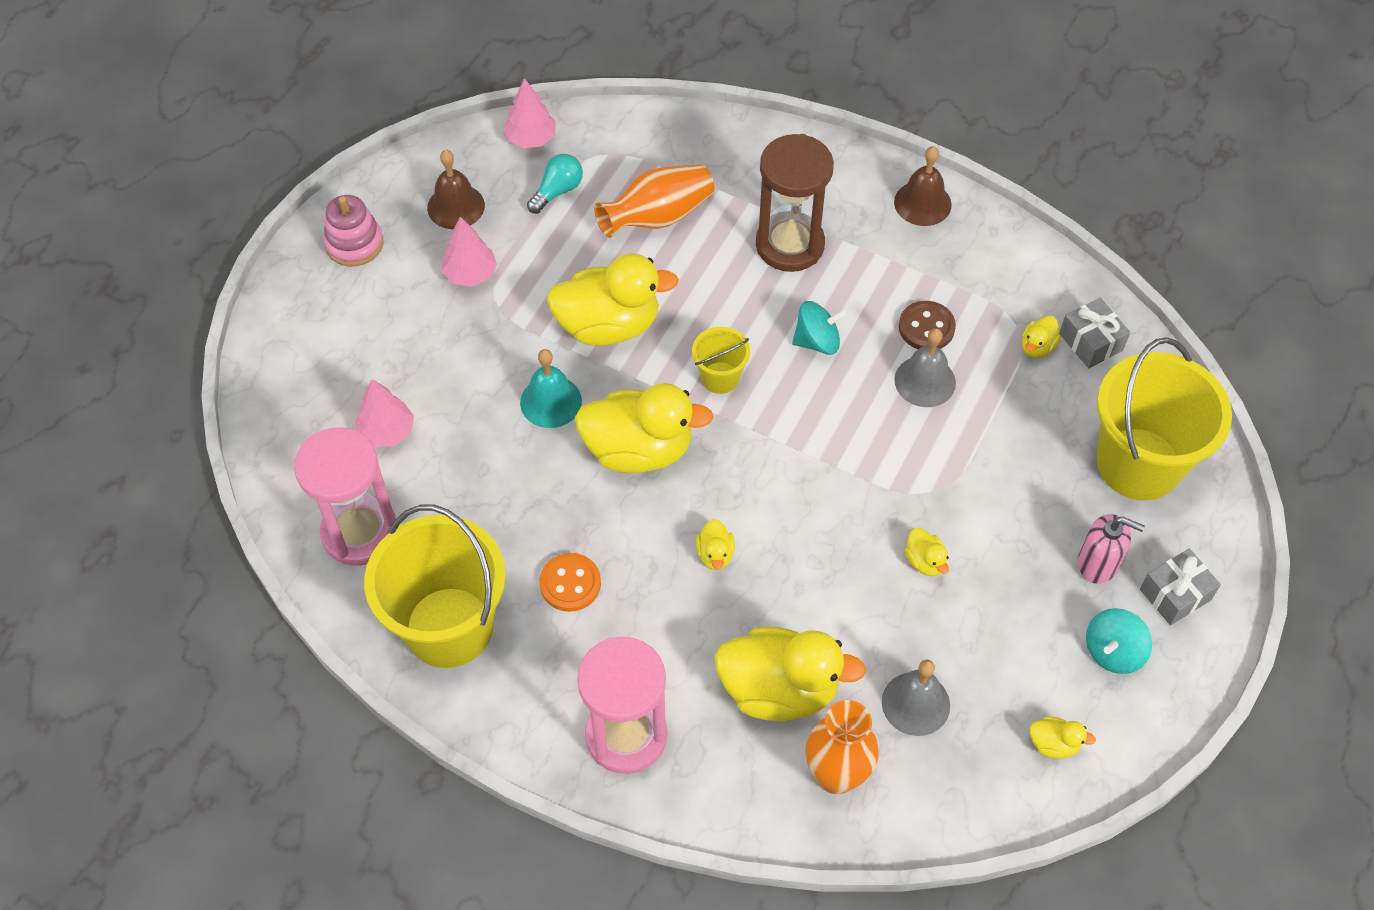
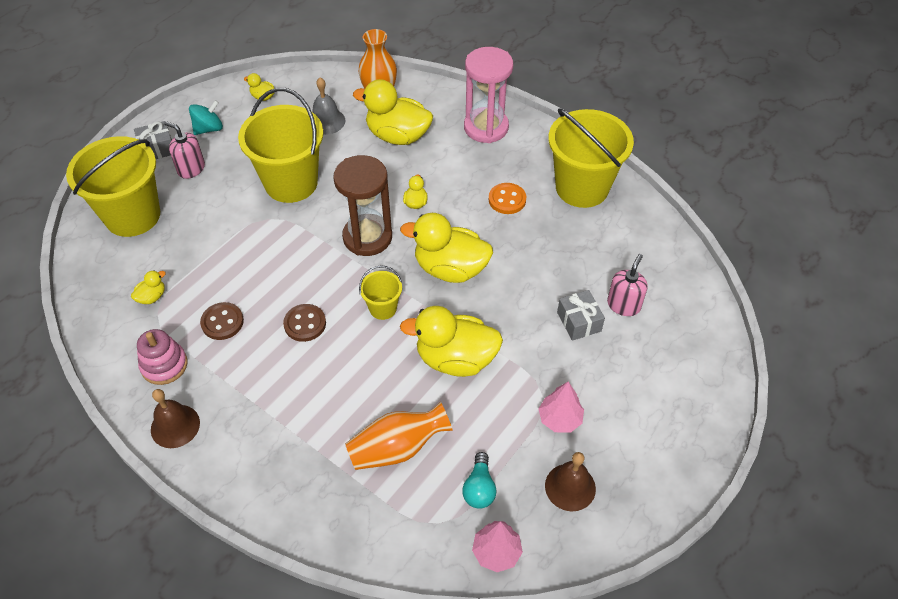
camera: 170 degrees left, 5 degrees down
pink hourglass [294,427,396,566] -> none
pink stacking toy [323,195,383,267] -> pink stacking toy moved to [137,329,187,385]
pink tree [355,379,414,448] -> pink soap dispenser [607,254,648,316]
turquoise bell [520,349,582,428] -> none
turquoise light bulb [527,154,583,214] -> turquoise light bulb turned 45 degrees counterclockwise [462,452,496,509]
brown hourglass [756,134,834,272] -> brown hourglass moved to [333,155,392,256]
turquoise spinning top [792,301,848,355] -> brown button [283,304,326,342]
grey bell [894,328,956,407] -> none
yellow duck [905,528,949,576] -> yellow bucket [238,88,323,203]
grey gift [1059,298,1130,368] -> grey gift moved to [557,290,605,341]

